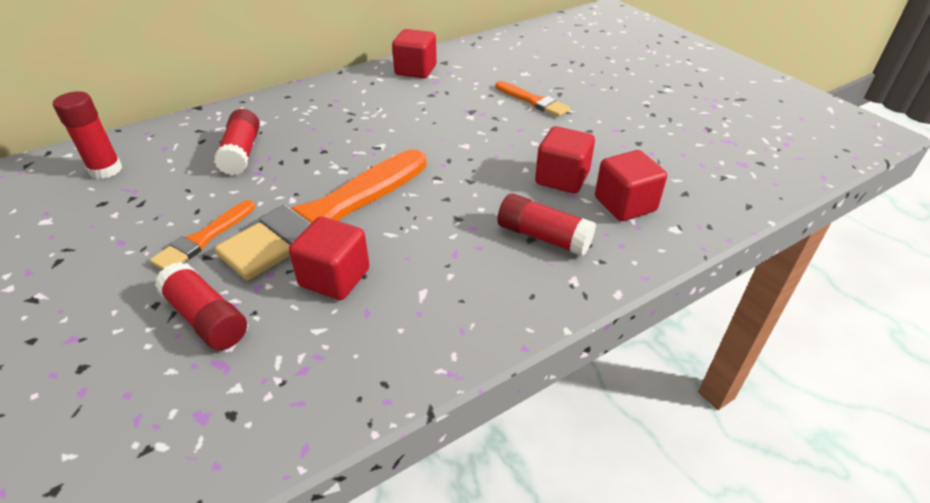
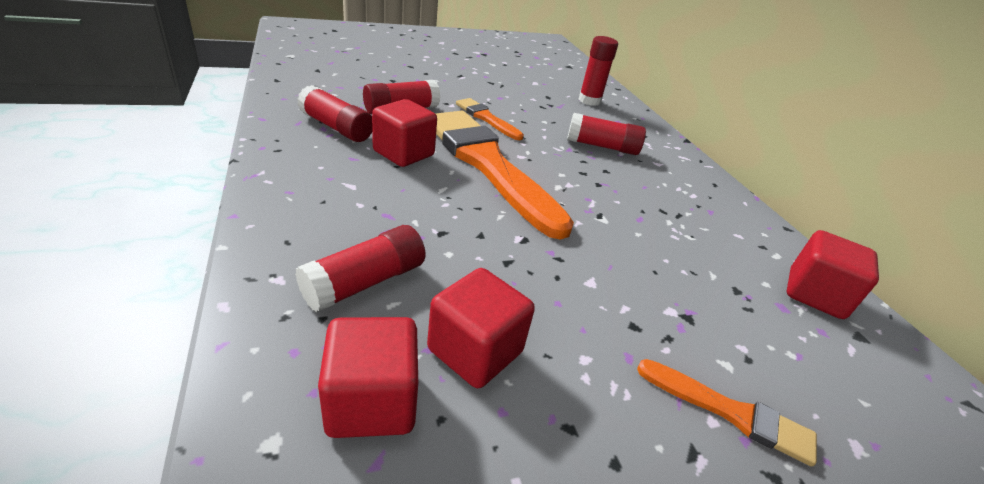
camera: 100 degrees right, 5 degrees down
orange brush [495,81,570,117] -> orange brush turned 120 degrees counterclockwise [637,359,817,467]
none -> red glue stick [297,85,372,142]

